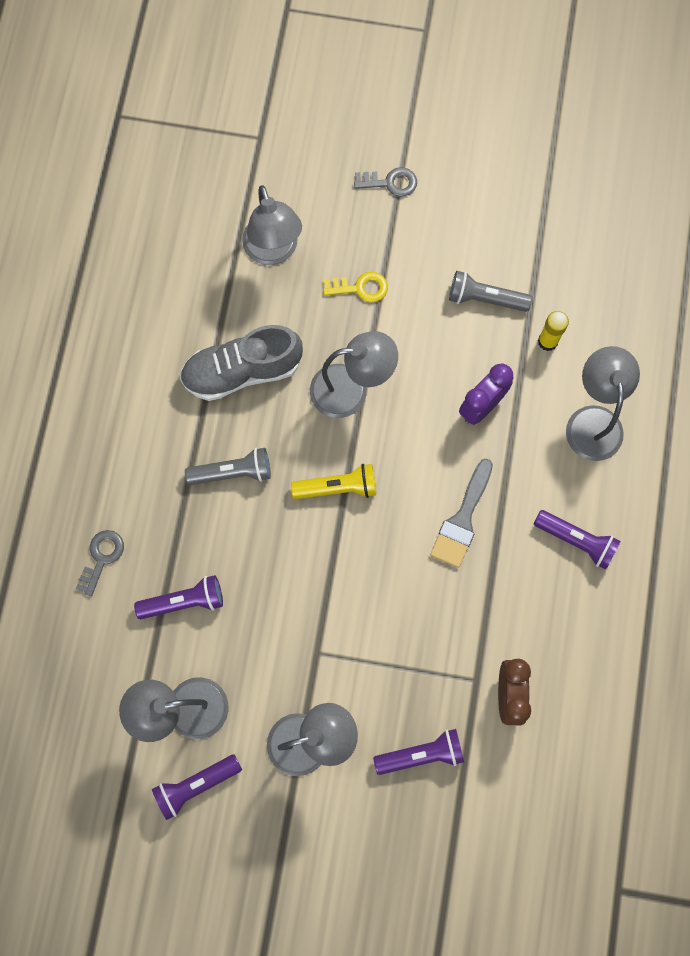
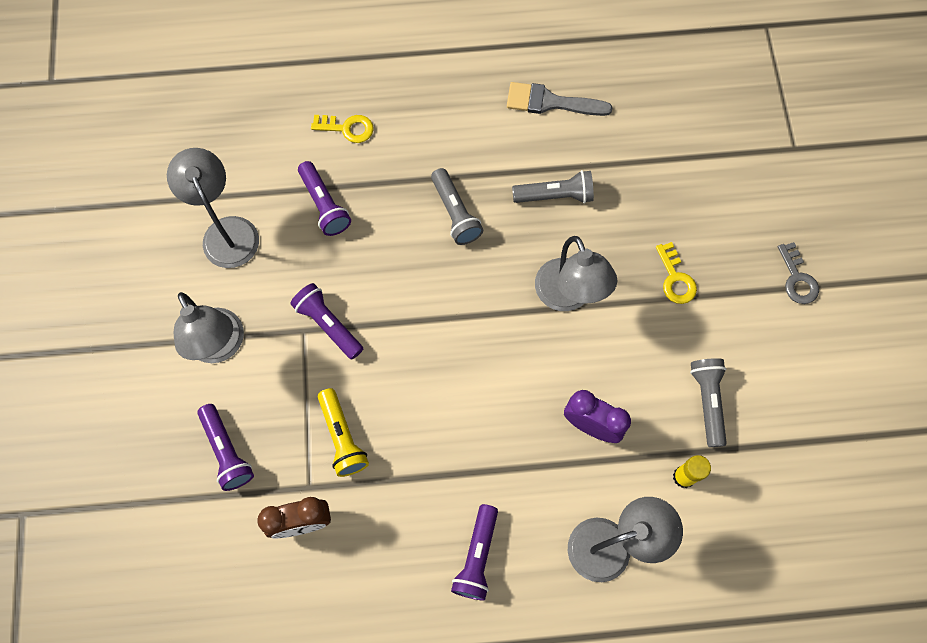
camera: 75 degrees right, 5 degrees down
grey key [76,530,124,596] -> yellow key [311,115,374,143]
purple flashlight [152,754,242,820] -> purple flashlight moved to [290,283,363,360]
grey shoe [180,325,303,401] -> grey flashlight [512,170,594,203]
grey lamp [242,185,302,265] -> none
yellow flashlight [291,464,376,499] -> yellow flashlight moved to [318,388,369,477]
grey brush [430,458,493,568] -> grey brush moved to [507,82,612,116]

